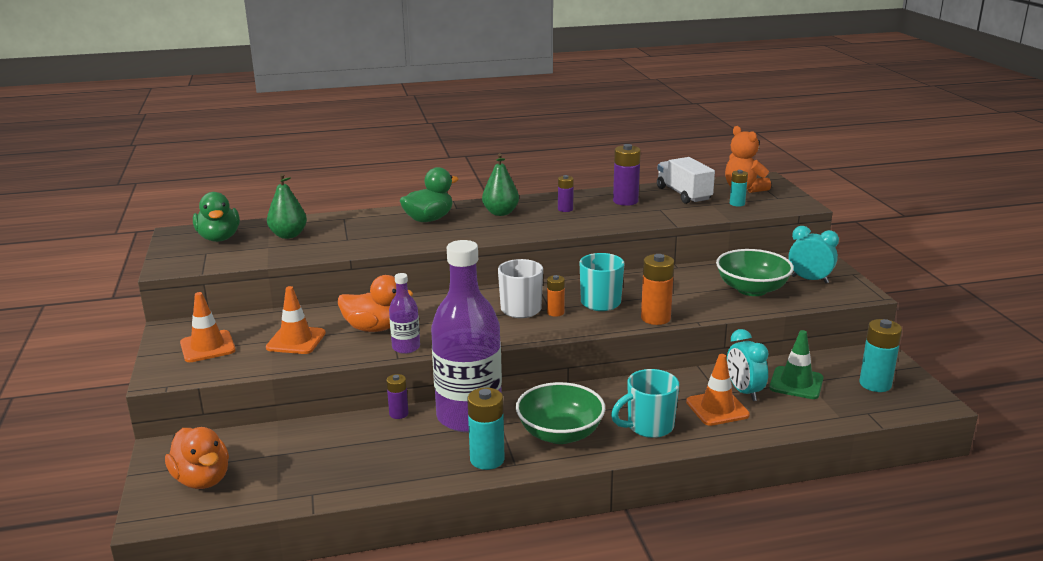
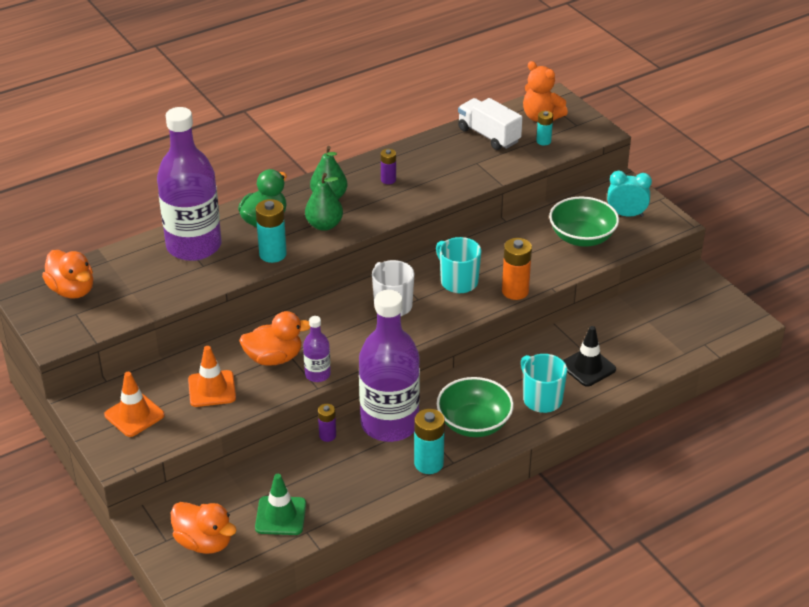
camera: 20 degrees left, 15 degrees up
green duck [193,192,240,242] -> orange duck [42,250,94,299]
green pear [267,173,307,239] -> green pear moved to [305,173,343,231]
orange battery [547,275,565,317] -> none
turquoise mug [611,369,679,438] -> turquoise mug turned 105 degrees clockwise [521,354,567,413]
purple battery [613,144,641,206] -> none
orange traffic cone [686,354,750,426] -> black traffic cone [563,326,616,387]
turquoise clock [727,329,769,401] -> none
green traffic cone [769,330,824,399] -> green traffic cone moved to [255,474,306,535]
turquoise battery [859,319,902,392] -> turquoise battery moved to [256,199,287,263]
none -> purple bottle [157,107,221,261]

